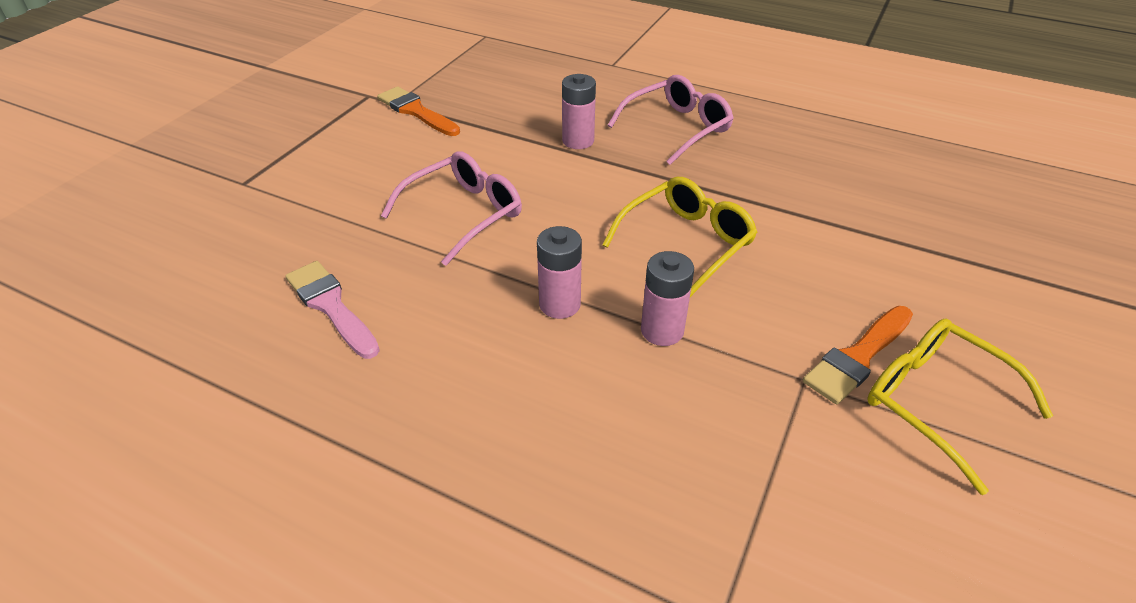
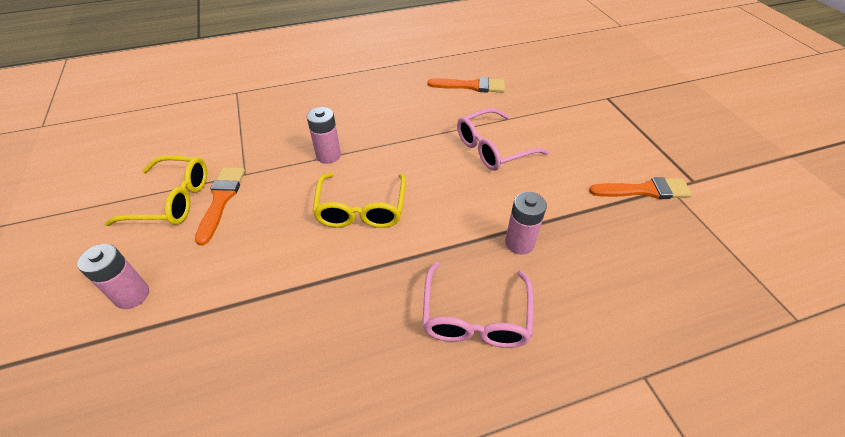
camera: 135 degrees right, 5 degrees up
pink brush [285,261,380,359] -> orange brush [427,77,505,93]
pink glasses [381,151,522,266] -> pink glasses turned 60 degrees clockwise [457,108,549,171]
pink battery [537,226,582,319] -> pink battery moved to [77,244,149,309]

